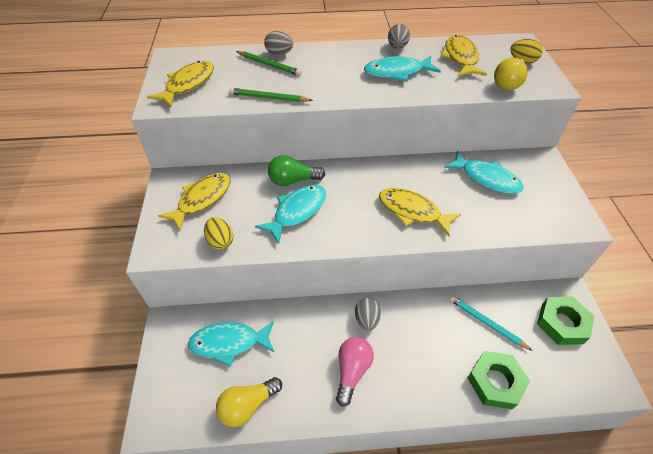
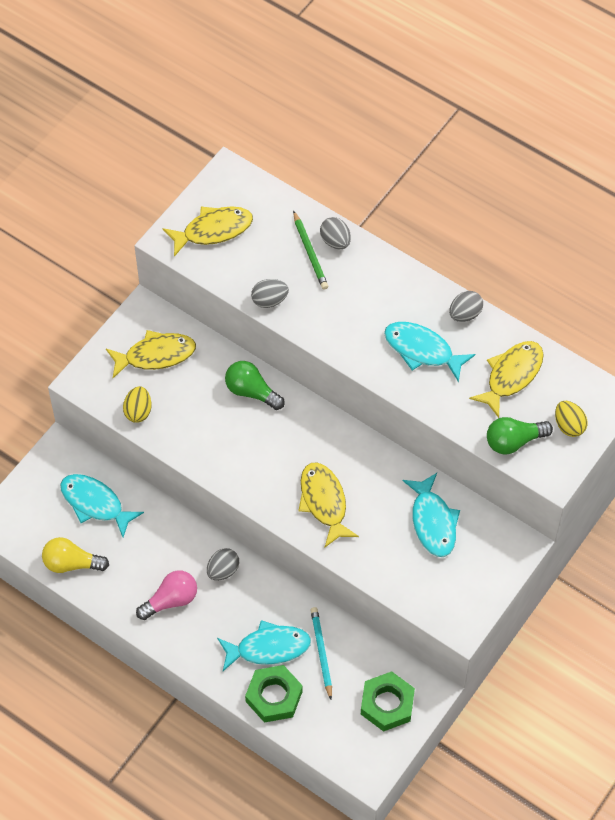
camera: 40 degrees right, 10 degrees up
green pencil [229,88,313,102] -> grey egg [251,279,289,308]
turquoise fish [255,185,326,244] -> turquoise fish moved to [217,620,311,671]
yellow light bulb [494,57,528,90] -> green light bulb [487,417,553,455]

